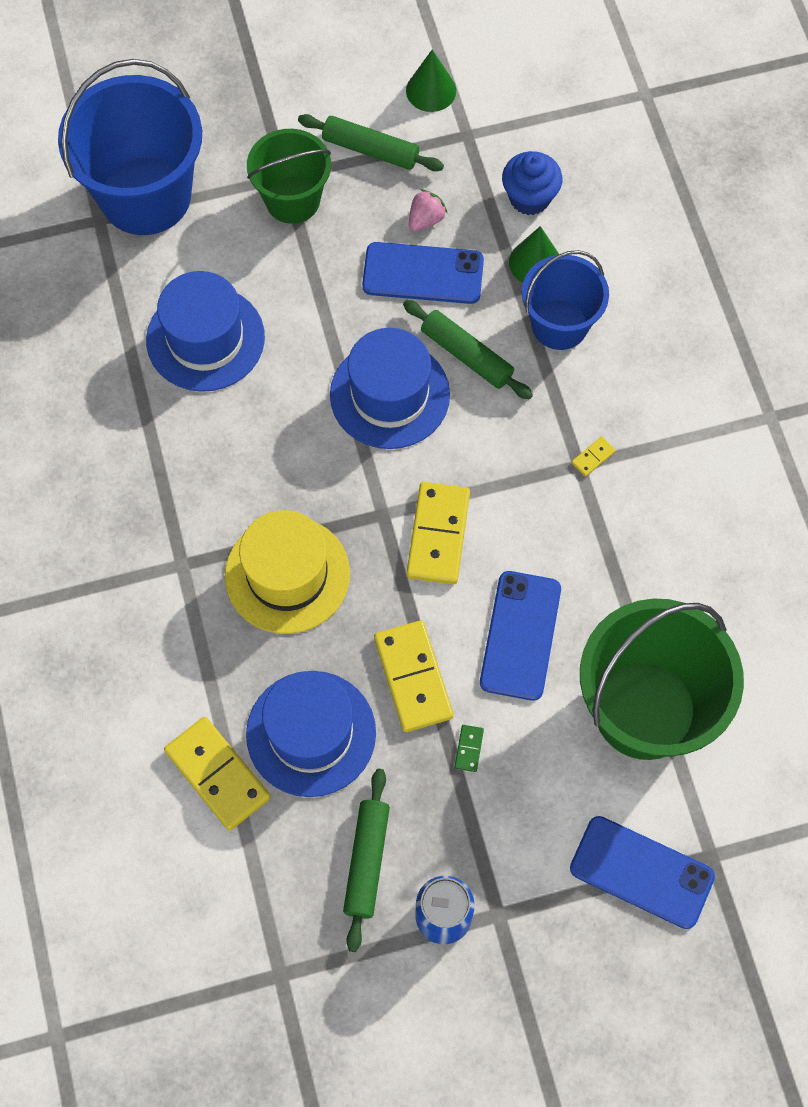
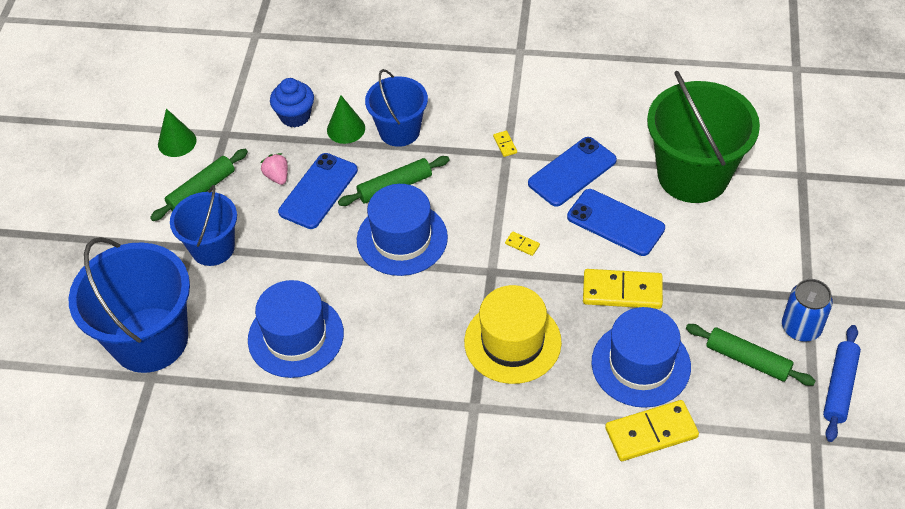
camera: 65 degrees left, 15 degrees down
green bucket [247,129,331,224] -> blue bucket [170,185,237,266]
yellow domino [406,482,470,585] -> yellow domino [505,231,540,256], size x0.42
green domino [455,725,484,772] -> none
blue phone [570,816,715,929] -> blue phone moved to [528,137,617,207]
none -> blue rolling pin [823,325,861,442]

